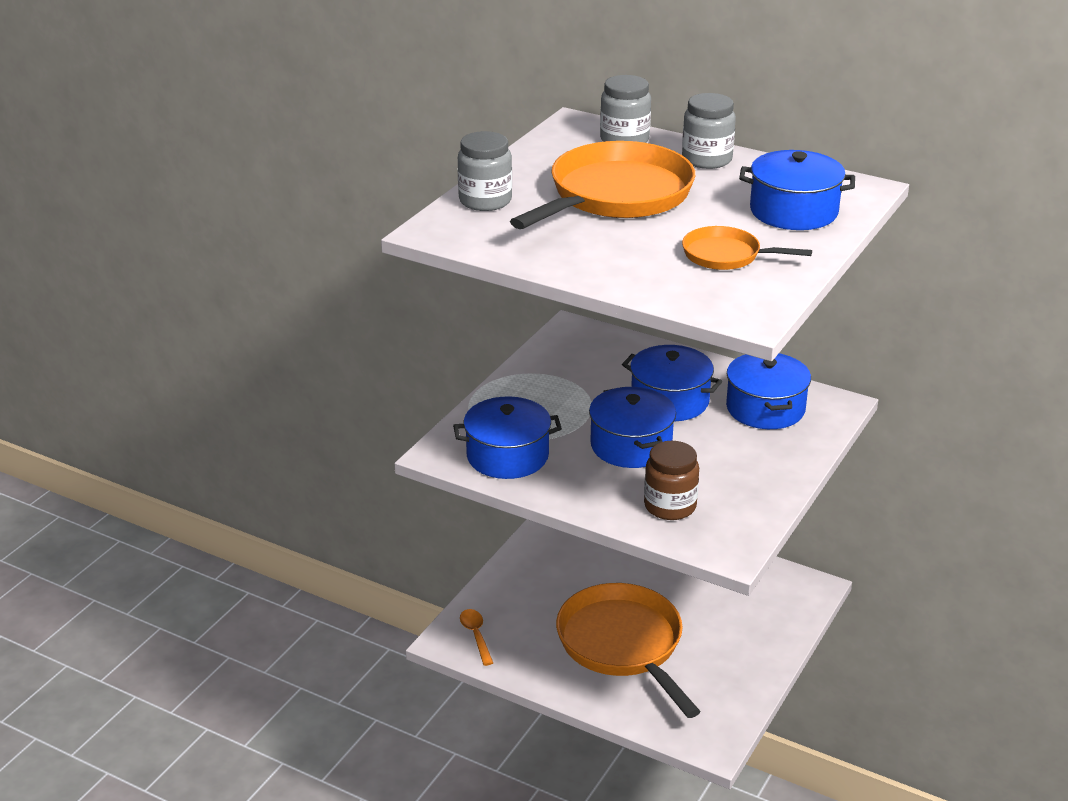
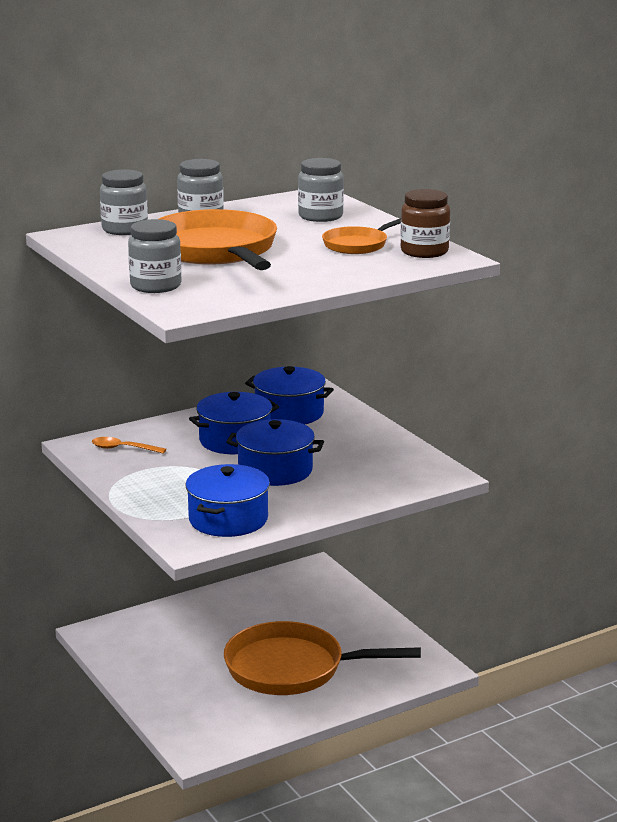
camera: 60 degrees left, 10 degrees down
orange spoon [460,609,493,666] -> orange spoon moved to [92,437,166,454]
brown jar [644,441,699,520] -> brown jar moved to [400,189,450,258]
blue pot [739,150,855,230] -> grey jar [298,158,344,222]

